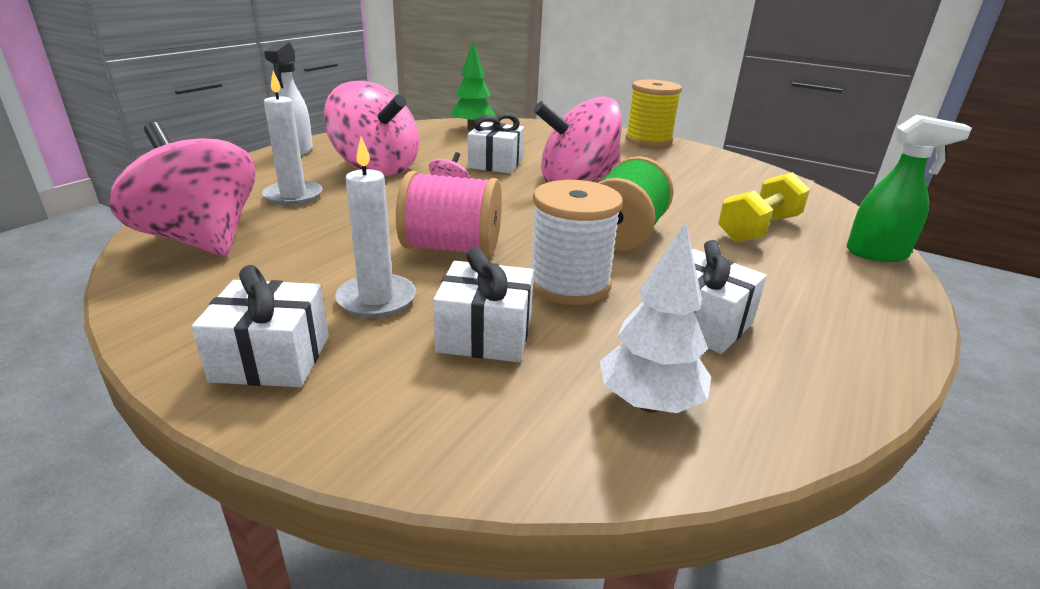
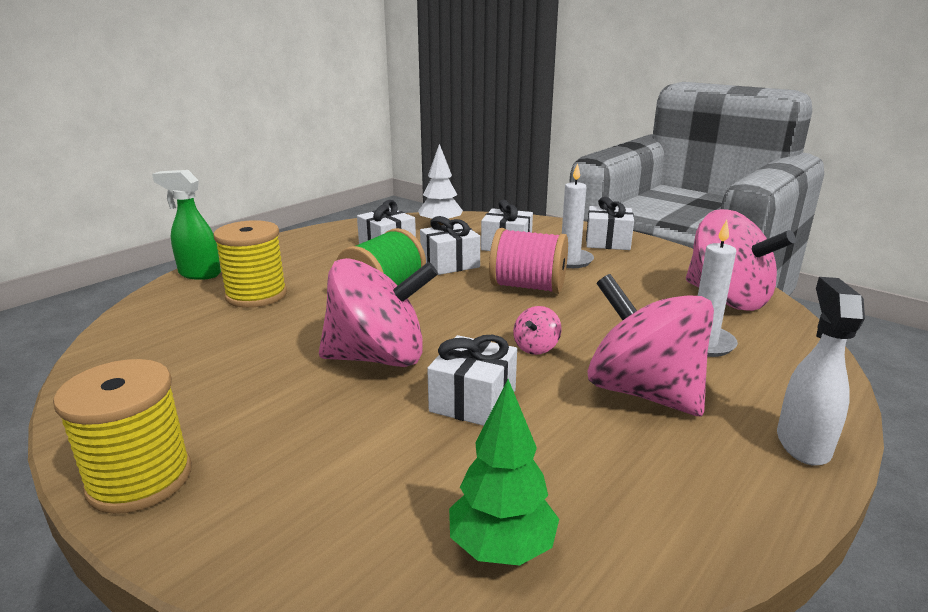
camera: 170 degrees left, 5 degrees down
white spool [531,180,623,305] -> white gift [420,216,481,275]
yellow dumbbell [718,172,810,243] -> yellow spool [214,220,287,308]

